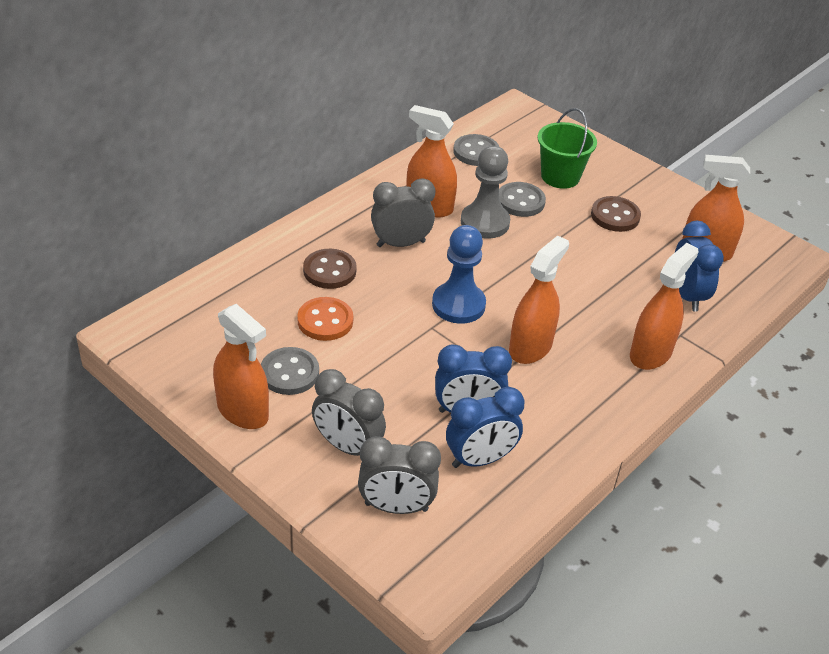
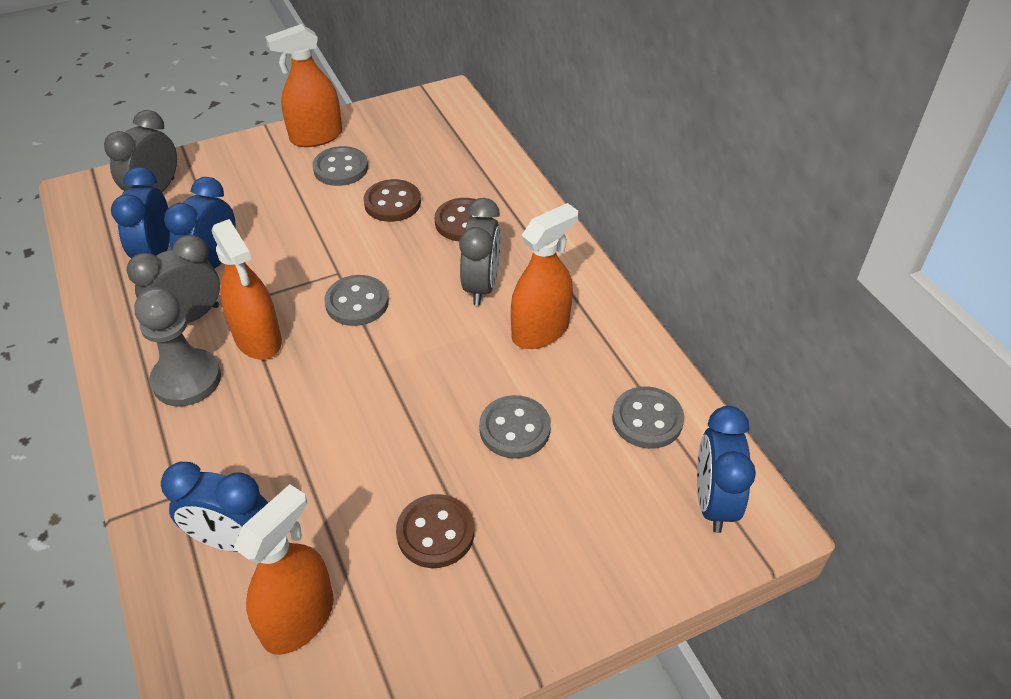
camera: 115 degrees right, 5 degrees up
orange button [297,297,353,341] -> brown button [363,179,421,222]
grey clock [312,369,386,456] -> grey clock moved to [126,235,220,323]
blue pawn [432,225,486,324] -> grey button [324,275,389,326]
grey pawn [461,146,510,239] -> grey pawn moved to [134,287,221,406]
green bucket [537,108,597,189] -> none
orange spray bottle [630,243,698,370] -> none
none -> blue clock [697,406,756,533]

